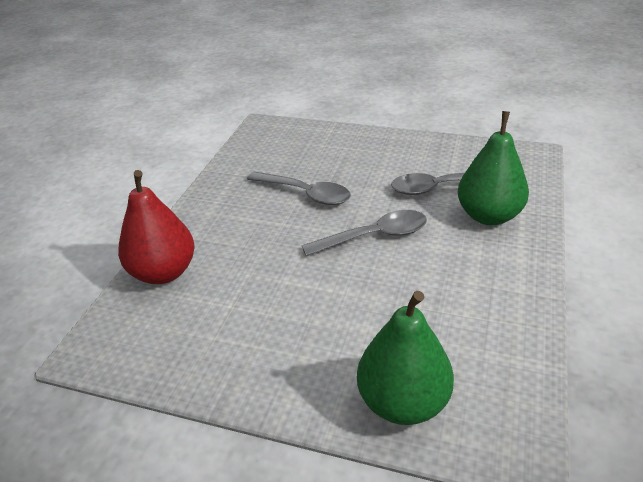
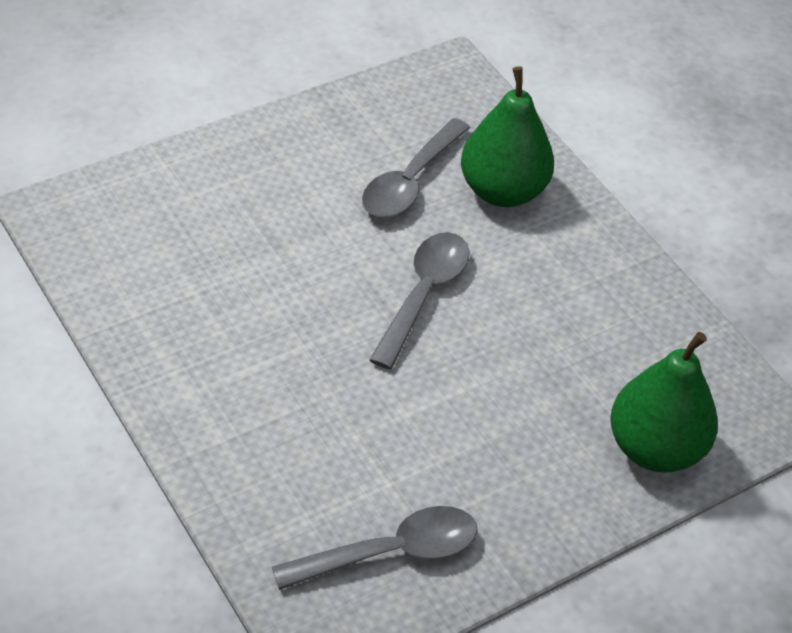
camera: 55 degrees left, 10 degrees up
red pear [118,170,195,284] -> none
grey spoon [247,171,351,205] -> grey spoon moved to [272,506,478,590]

